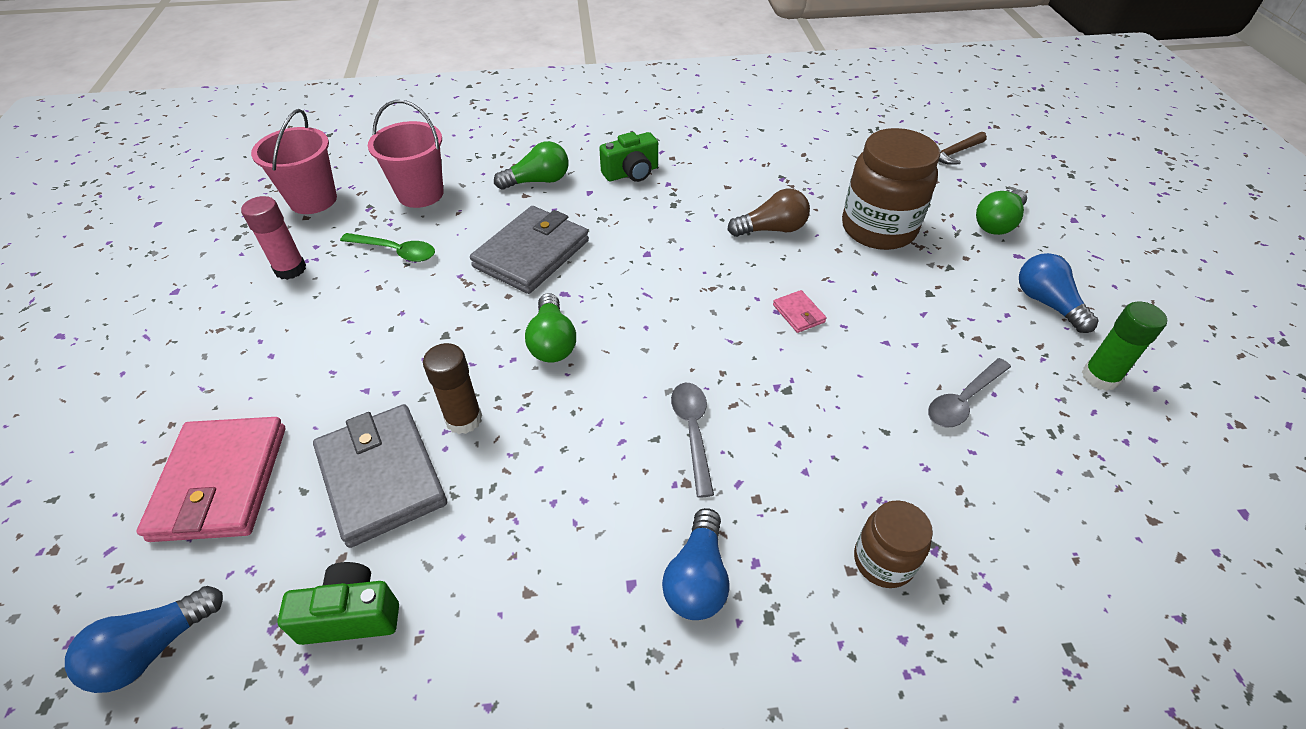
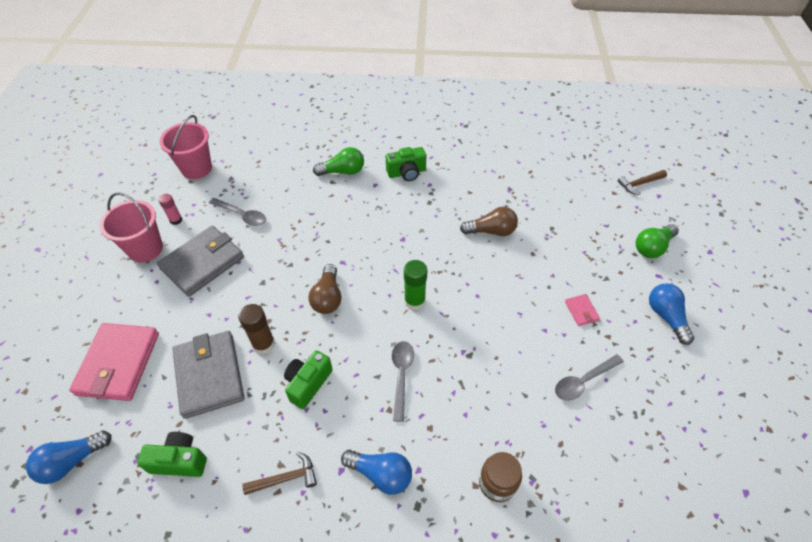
camera: 10 degrees right, 5 degrees up
pink glue stick [241,196,306,280] -> pink glue stick [158,194,182,225], size x0.64
green spoon [340,233,435,262] -> grey spoon [209,198,266,226]
pink bucket [368,100,444,208] -> pink bucket moved to [99,192,163,262]
grey wallet [470,206,589,294] -> grey wallet moved to [157,226,244,297]
green light bulb [525,293,576,363] -> brown light bulb [308,264,341,314]
blue light bulb [662,508,730,620] -> blue light bulb turned 90 degrees counterclockwise [341,450,412,495]
pink wallet [773,290,827,333] -> pink wallet moved to [565,294,600,326]
brown jar [842,128,940,250] -> none
green glue stick [1082,302,1167,391] -> green glue stick moved to [404,260,427,310]
none -> brown hammer [242,452,317,495]
none -> green camera [284,350,333,409]

